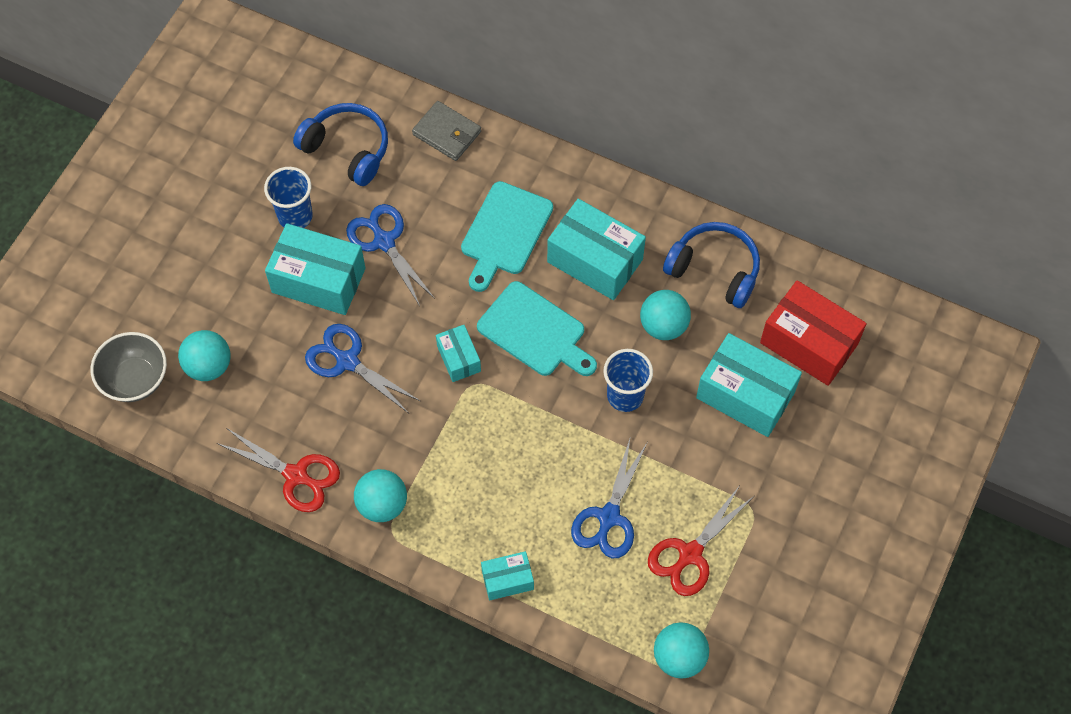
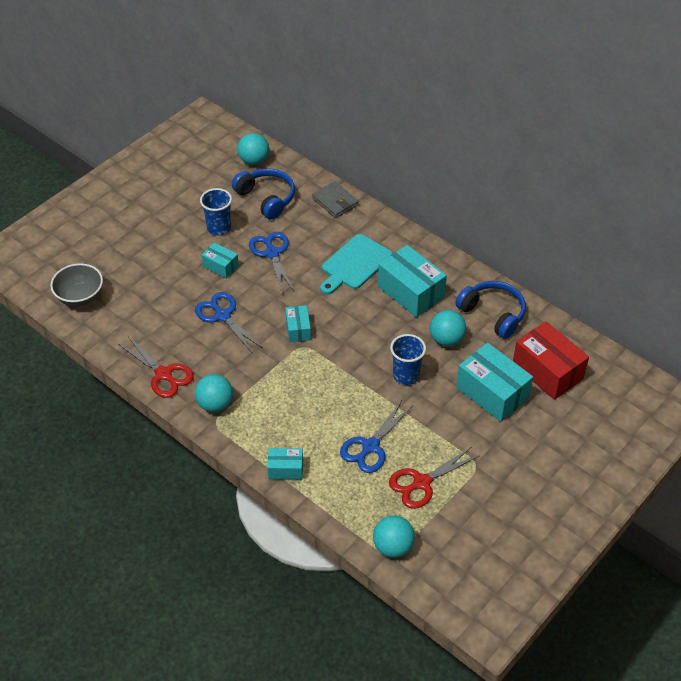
camera: 15 degrees right, 15 degrees down
turquoise ball [178,330,231,381] -> turquoise ball moved to [237,133,269,165]
turquoise box [265,223,366,315] -> turquoise box [202,242,239,279], size x0.53
turquoise cutting board [477,281,597,376] -> none

